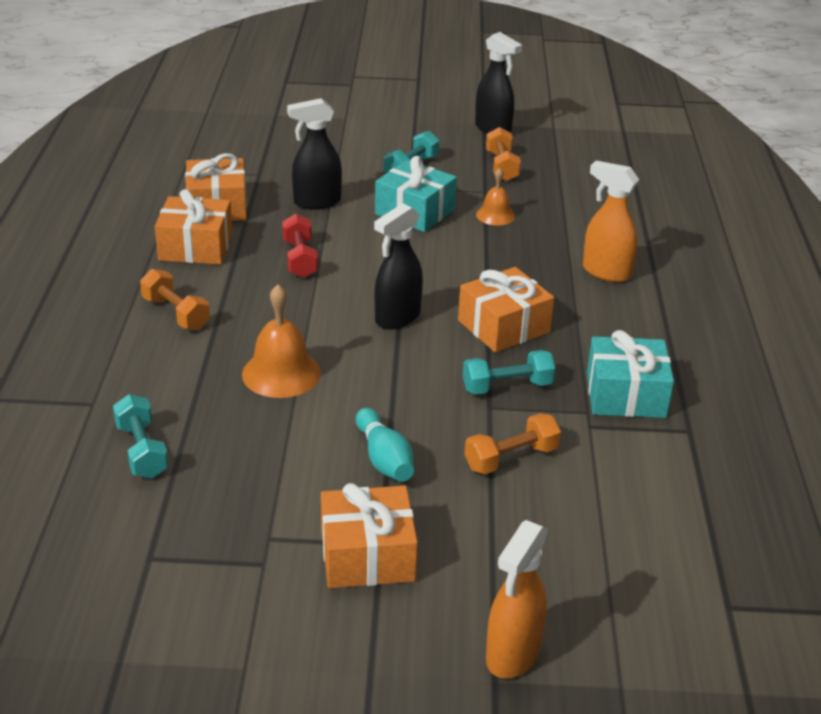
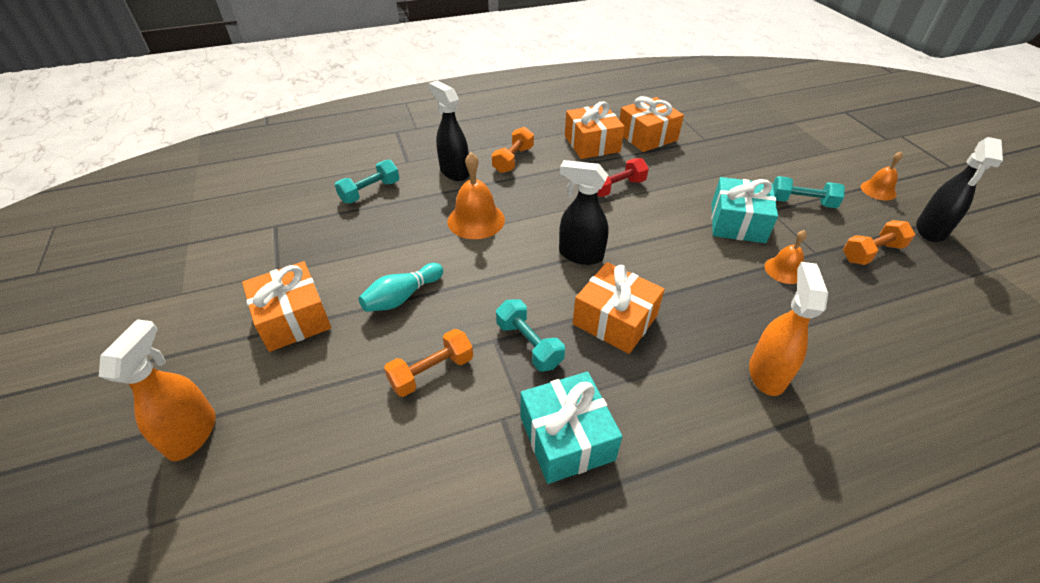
camera: 70 degrees right, 10 degrees up
black spray bottle [287,98,342,209] -> black spray bottle moved to [429,81,469,181]
orange dumbbell [464,413,561,474] -> orange dumbbell turned 75 degrees counterclockwise [384,329,473,397]
orange spray bottle [486,520,548,679] -> orange spray bottle turned 90 degrees clockwise [99,319,216,461]
none -> orange bell [861,152,903,200]

